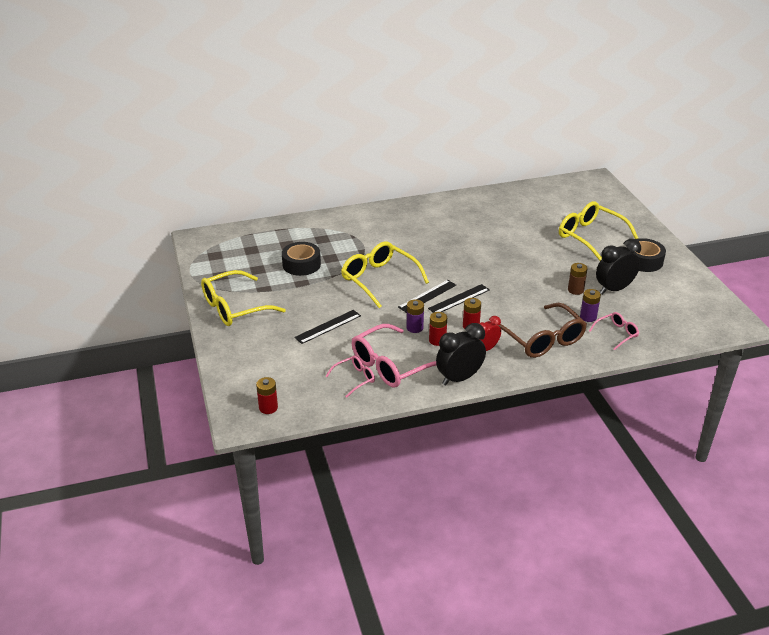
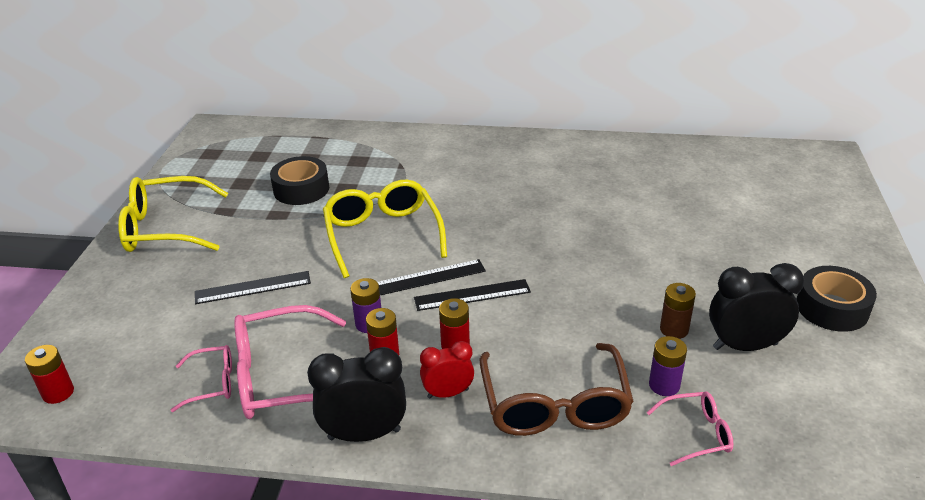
camera: 25 degrees right, 0 degrees up
yellow glasses [559,201,638,261] -> none

